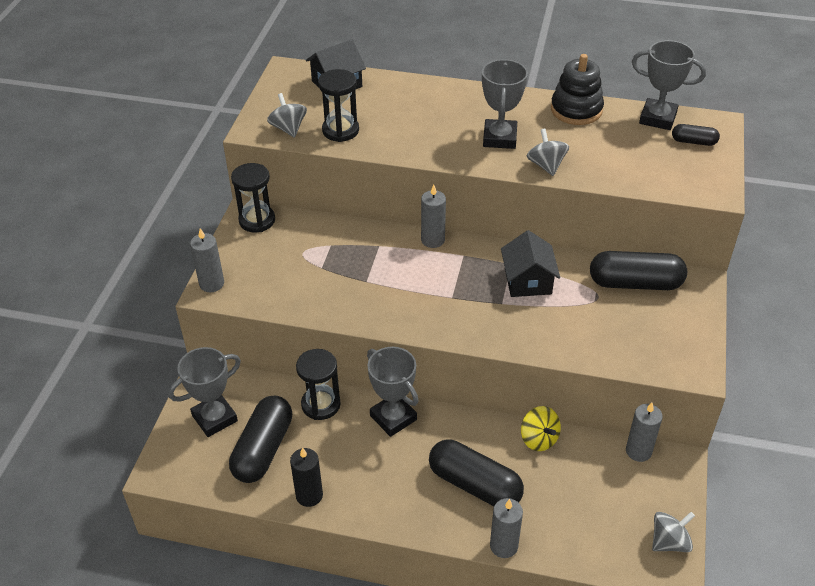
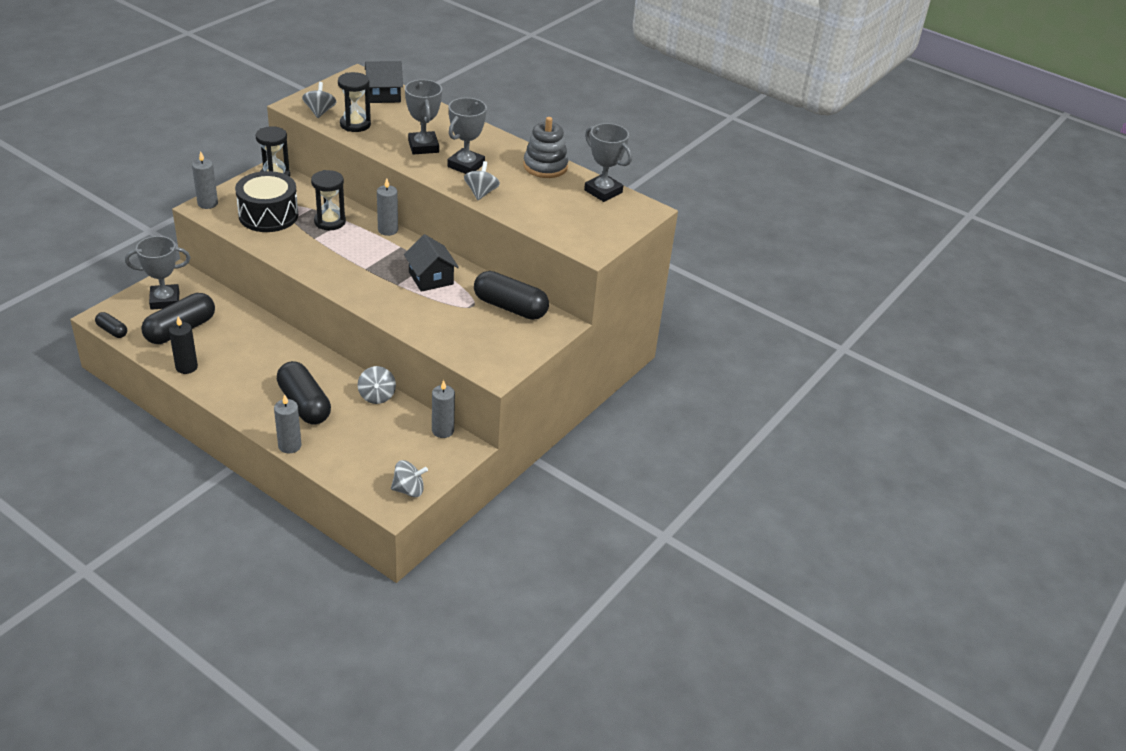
camera: 20 degrees right, 5 degrees down
black hourglass [296,349,341,420] -> black hourglass moved to [311,170,346,230]
grey trophy [367,347,418,437] -> grey trophy moved to [405,80,442,154]
black house [501,230,560,297] -> black house turned 45 degrees counterclockwise [404,234,459,292]
yellow spinning top [521,406,561,451] -> grey spinning top [358,366,396,404]
black stacking toy [551,54,604,125] -> grey stacking toy [523,117,569,178]
black capsule [672,124,720,146] -> black capsule moved to [95,312,127,338]
none -> black drum [235,171,298,232]

